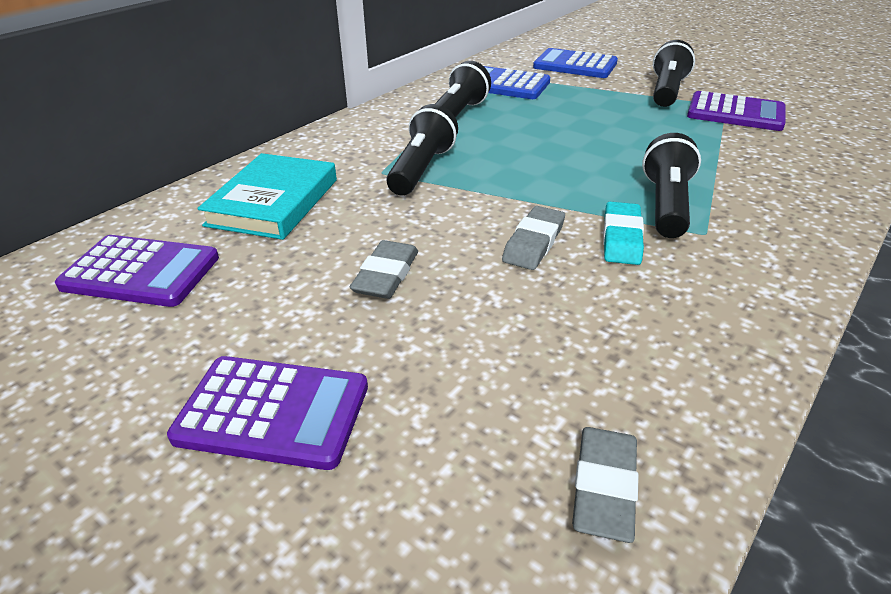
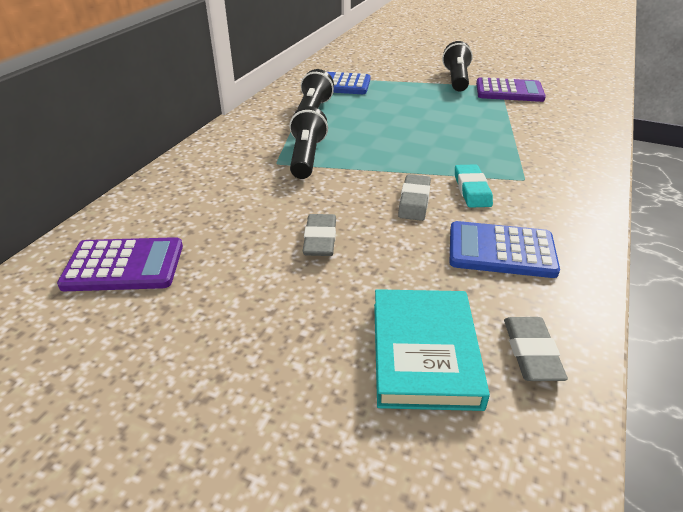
camera: 15 degrees left, 0 degrees up
purple calculator [167,356,368,470] -> none
turquoise book [197,153,337,240] -> turquoise book moved to [374,289,490,411]
blue calculator [533,48,618,78] -> blue calculator moved to [450,221,560,278]
black flashlight [642,133,701,238] -> none

